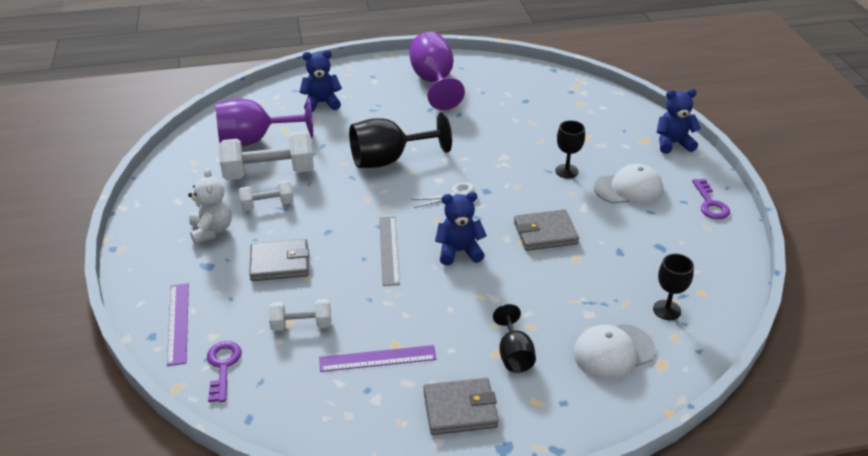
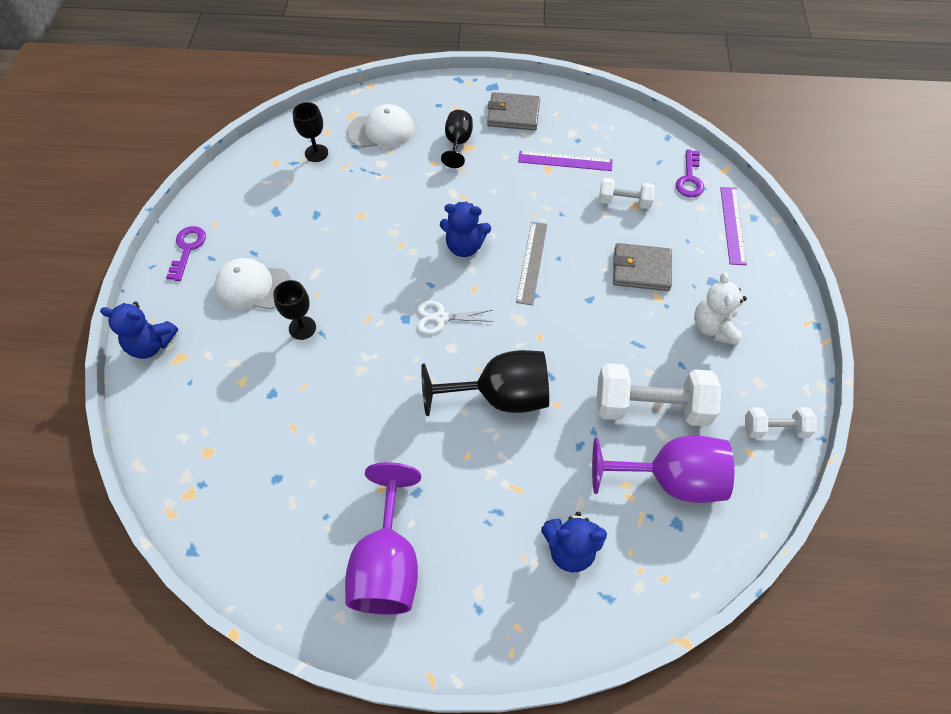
camera: 165 degrees left, 20 degrees up
white dumbbell [239,180,293,211] -> white dumbbell moved to [745,407,817,438]
grey wallet [514,209,579,251] -> none

